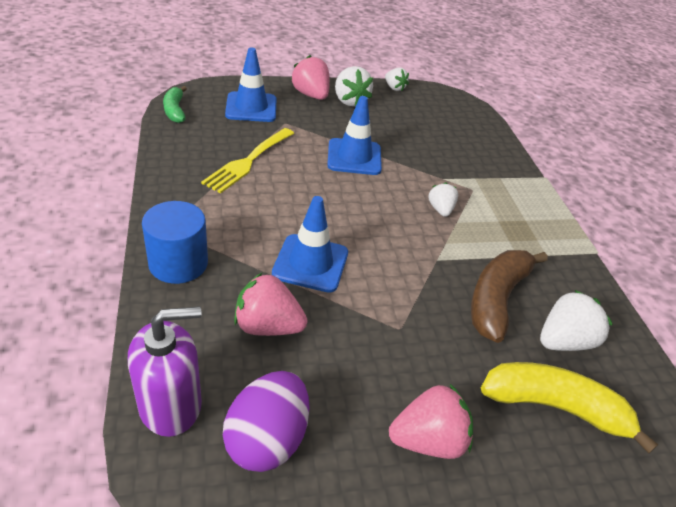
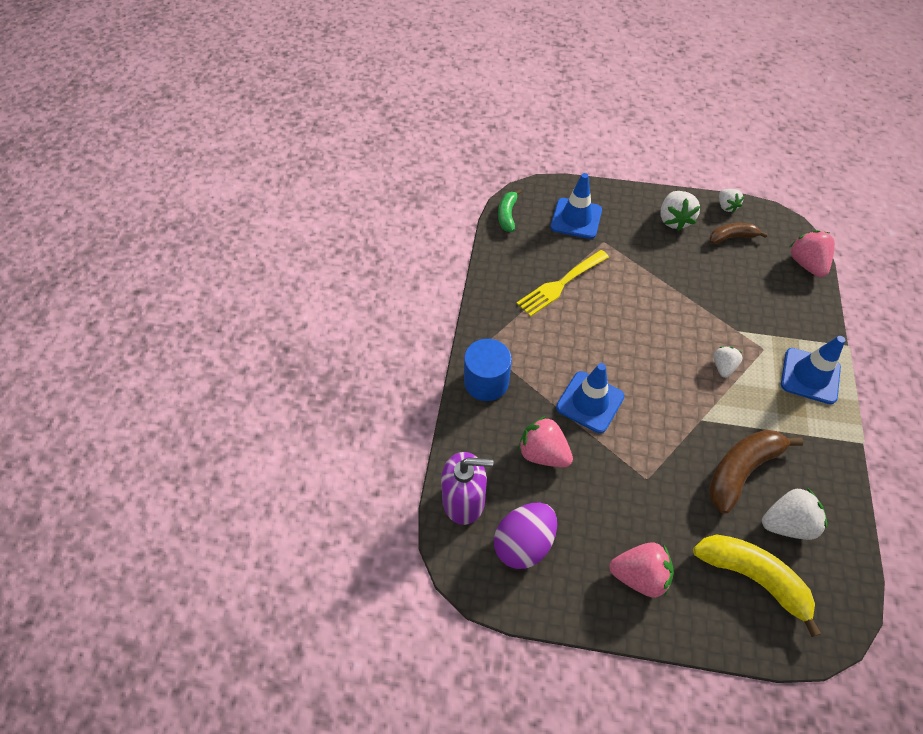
camera: 25 degrees right, 15 degrees up
pink strawberry [291,55,330,100] -> pink strawberry moved to [790,230,835,277]
blue traffic cone [327,96,382,175] -> blue traffic cone moved to [781,336,845,404]
none -> brown banana [709,223,768,244]

